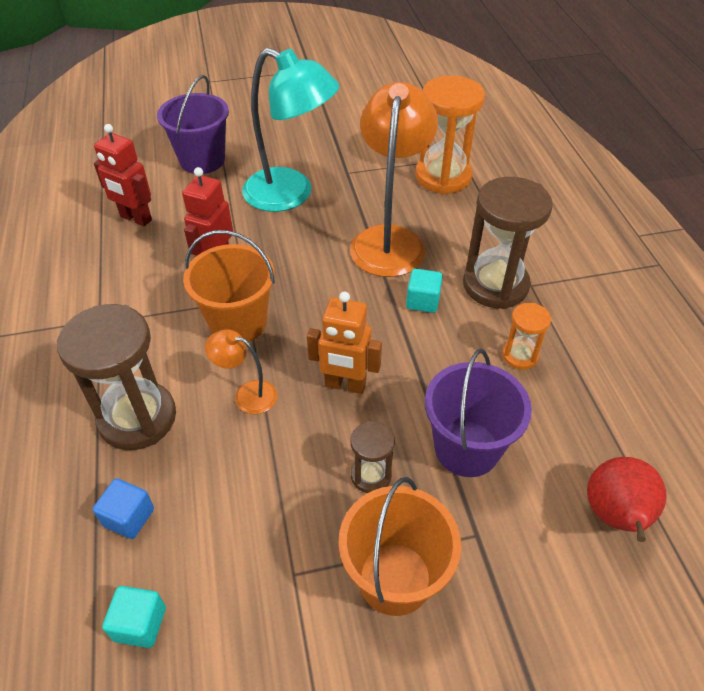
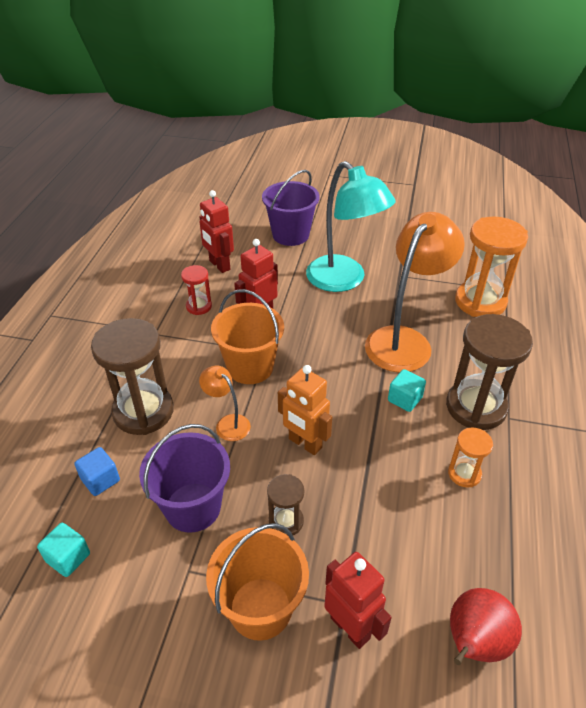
camera: 25 degrees right, 5 degrees down
purple bucket [425,349,532,477] -> purple bucket moved to [139,424,230,533]
none -> red hourglass [181,265,212,315]
none -> red robot [324,552,392,649]

